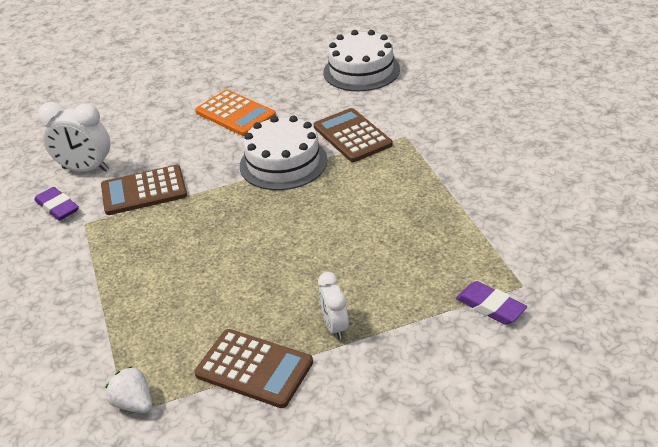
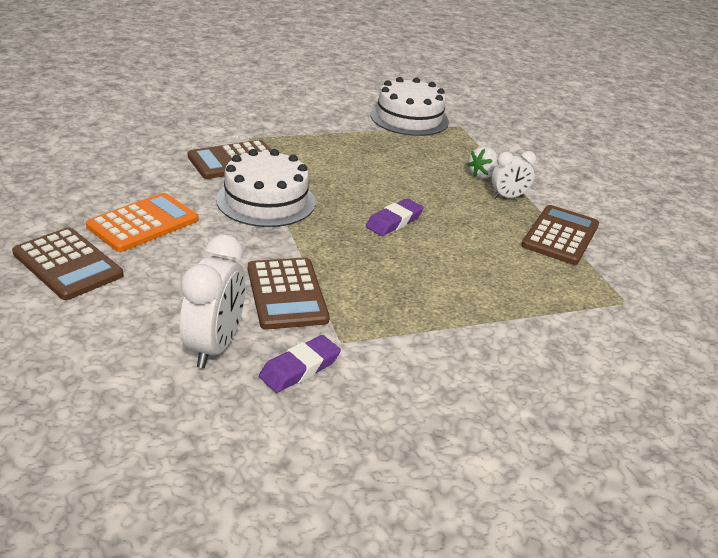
camera: 95 degrees left, 5 degrees down
white strawberry [105,366,152,413] -> white strawberry moved to [467,146,498,179]
white cake [323,30,400,91] -> white cake moved to [370,77,449,136]
purple eraser [456,281,527,325] -> purple eraser moved to [366,199,424,236]
none -> brown calculator [12,227,123,300]

